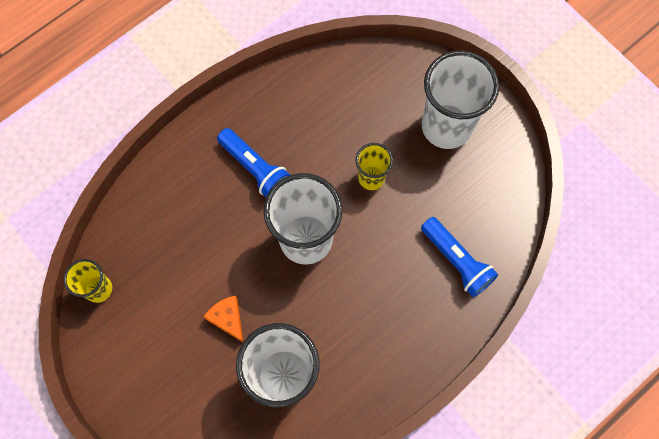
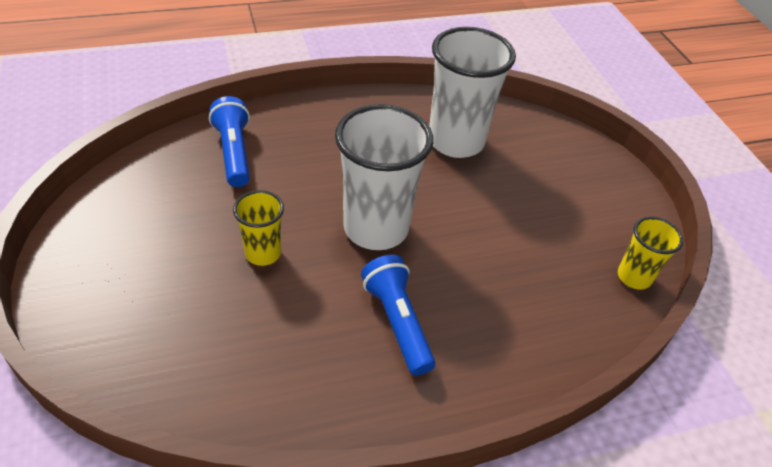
camera: 160 degrees left, 25 degrees down
orange cheese [203,296,244,342] -> none
white cup [422,51,499,149] -> none

